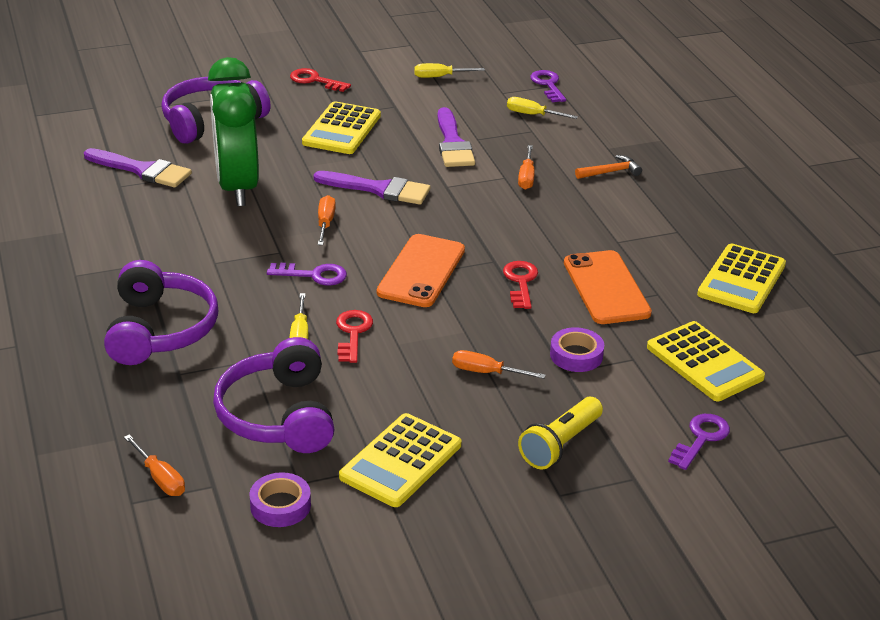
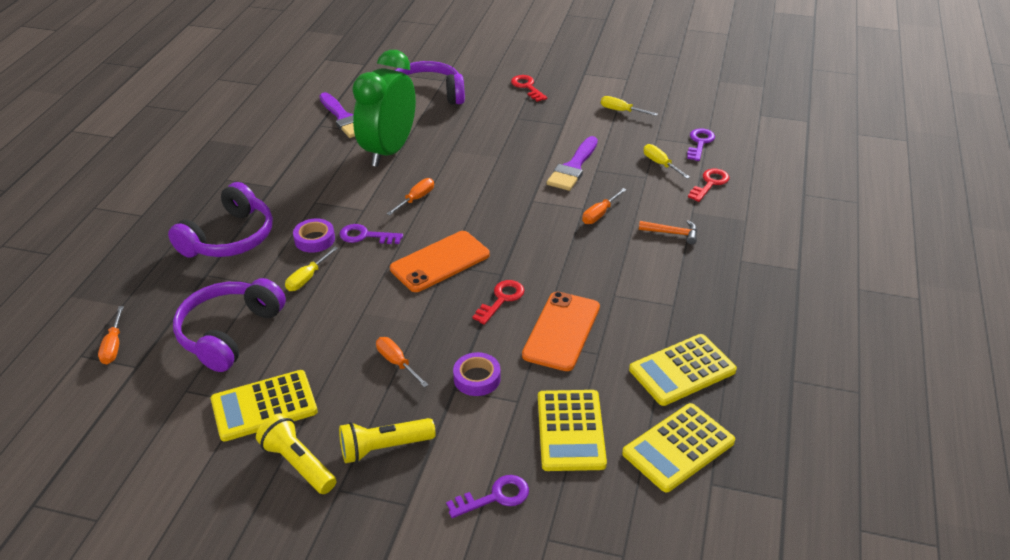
camera: 35 degrees right, 5 degrees up
purple tape [249,472,311,527] -> purple tape moved to [293,218,335,253]
purple key [267,263,347,286] -> purple key turned 150 degrees clockwise [339,224,403,244]
yellow calculator [302,101,381,154] -> yellow calculator moved to [622,403,735,492]
purple brush [314,171,430,205] -> none
red key [336,310,373,363] -> red key moved to [688,169,729,202]
none -> yellow flashlight [256,413,336,494]

